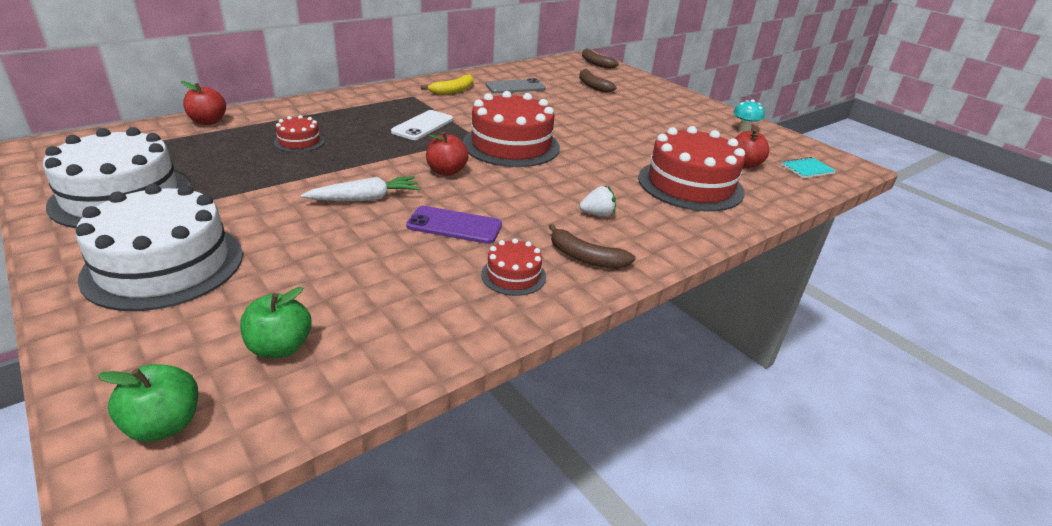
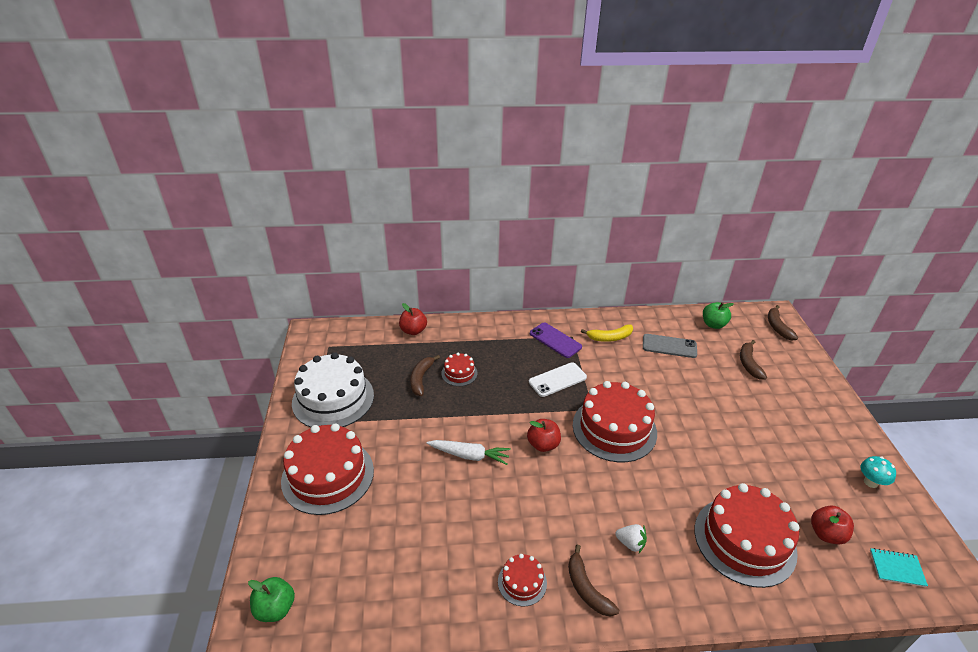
camera: 35 degrees right, 5 degrees up
white cake [75,184,243,311] -> red cake [281,423,374,515]
green apple [240,287,311,358] -> green apple moved to [703,302,734,329]
purple phone [406,206,502,244] -> purple phone moved to [530,323,582,358]
none -> brown banana [410,355,440,396]

